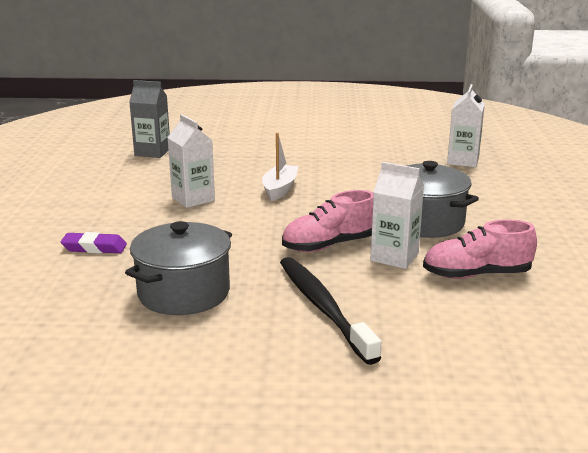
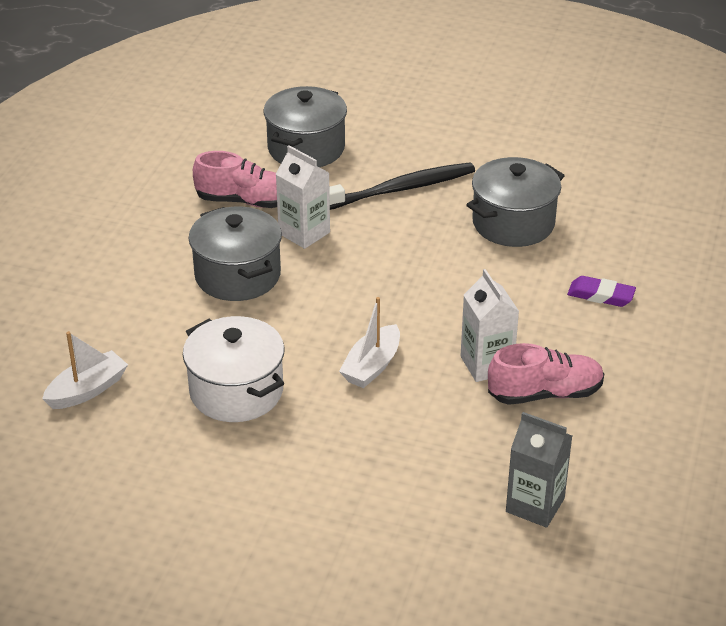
camera: 165 degrees left, 15 degrees up
black toothbrush [280,257,381,365] -> black toothbrush turned 105 degrees counterclockwise [329,162,475,210]
pink shoe [282,190,374,252] -> pink shoe moved to [488,343,604,405]
white carton [447,84,485,167] -> white boat [42,331,128,409]
none -> white pot [183,316,285,422]
none -> grey pot [264,86,347,167]

